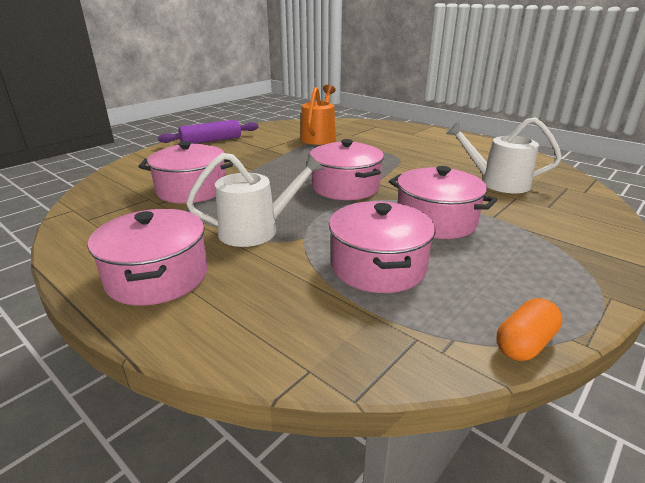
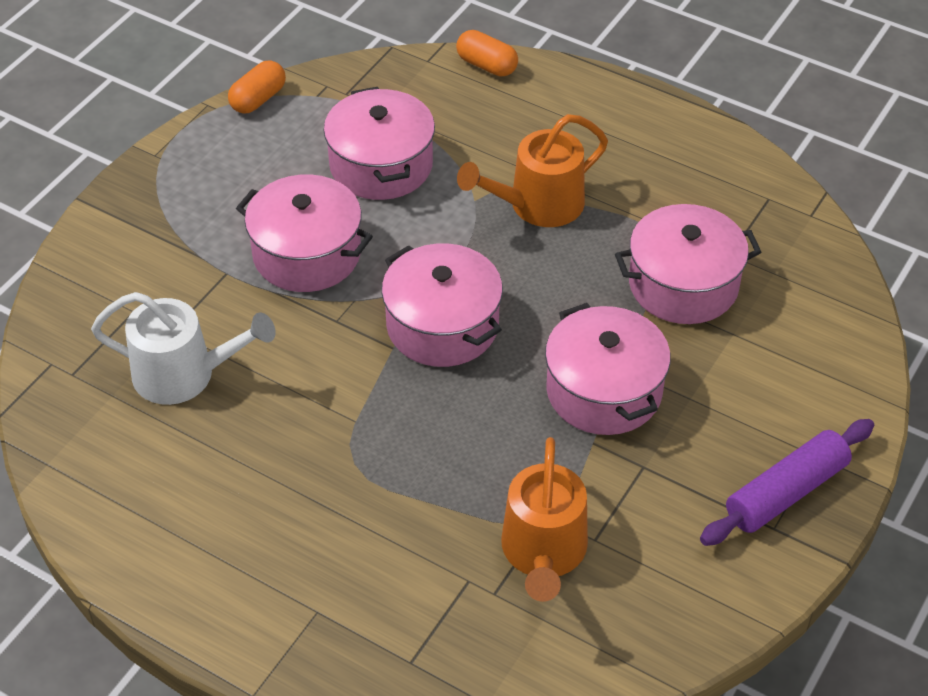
camera: 170 degrees right, 20 degrees up
pink pot [88,209,208,306] -> pink pot moved to [545,303,671,435]
white watering can [186,153,324,247] -> orange watering can [457,114,608,227]
none -> orange capsule [456,30,518,77]

